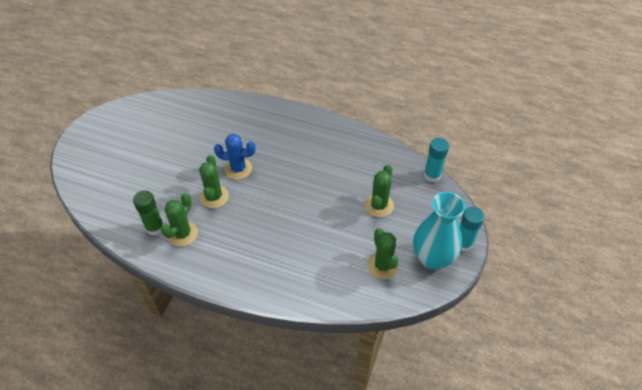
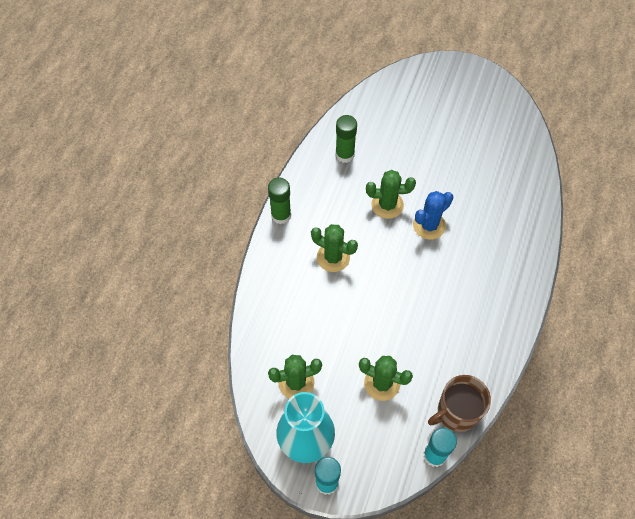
camera: 90 degrees right, 10 degrees up
green cactus [161,193,198,246] -> green cactus moved to [311,224,358,272]
blue cactus [214,134,255,180] -> blue cactus turned 45 degrees clockwise [413,191,454,240]
none -> green glue stick [268,177,291,224]
none -> brown mug [428,375,491,432]

